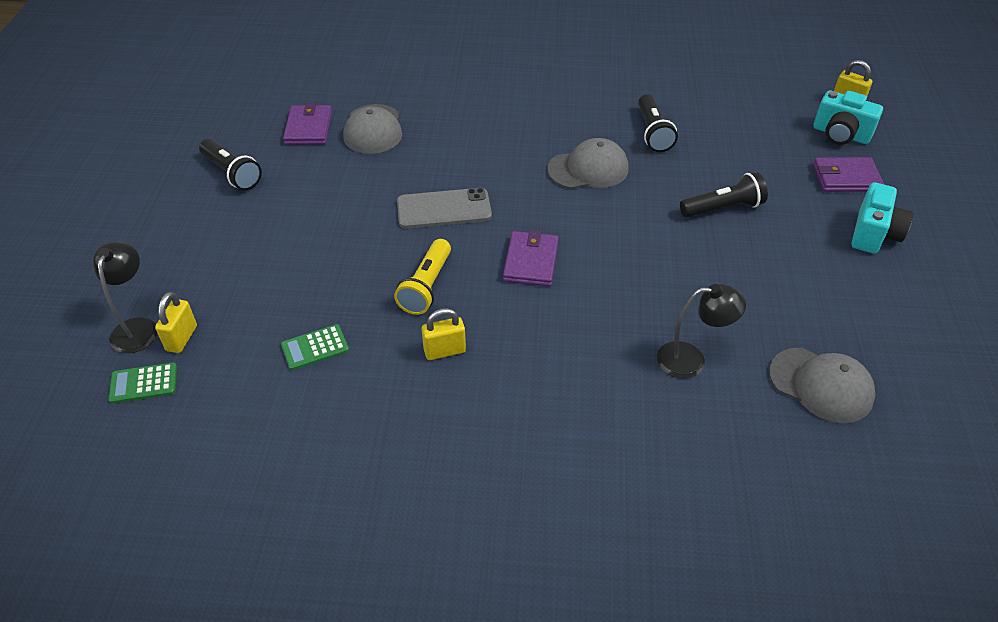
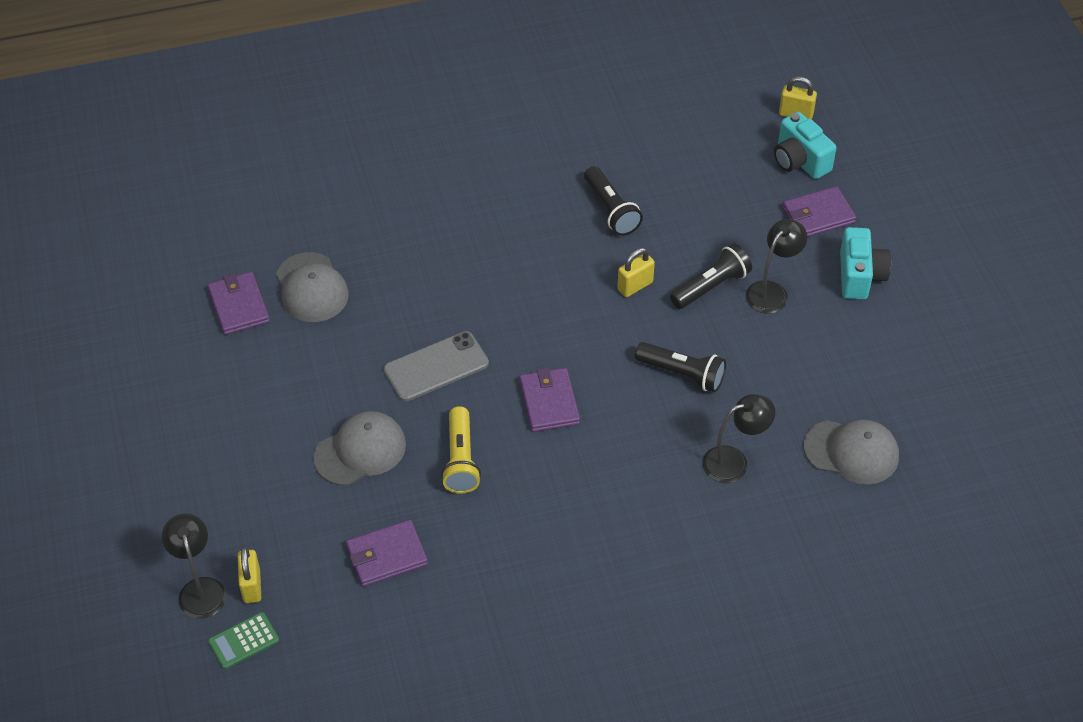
camera: 20 degrees left, 5 degrees up
black flashlight [199,139,262,190] -> black flashlight moved to [635,342,726,393]
green calculator [281,324,349,370] -> purple wallet [346,520,428,587]
yellow padlock [422,308,466,360] -> yellow padlock moved to [617,248,655,297]
grey cap [547,138,629,189] -> grey cap moved to [314,411,406,486]
turquoise camera [814,91,883,145] -> turquoise camera turned 45 degrees clockwise [774,112,836,179]
none -> black lamp [746,219,807,313]

